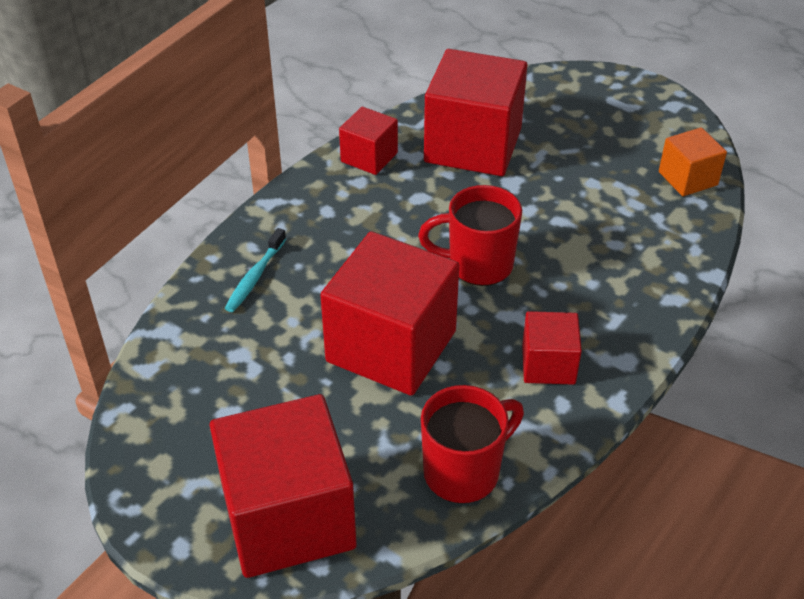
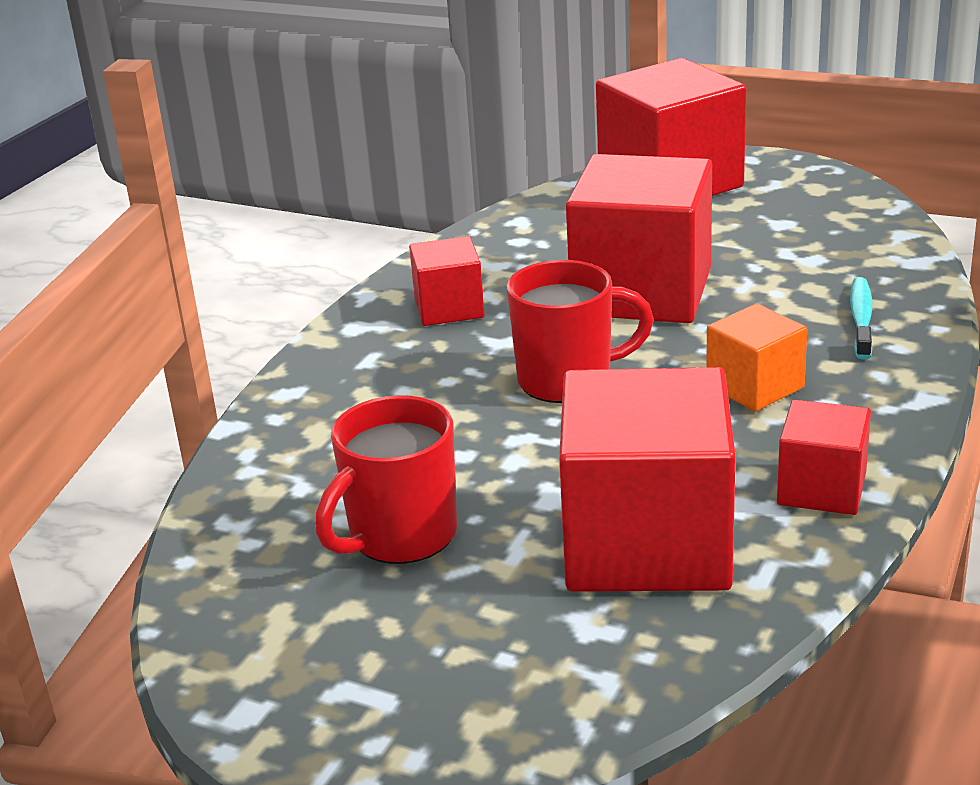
camera: 170 degrees right, 15 degrees down
red mug [421,385,524,503] -> red mug moved to [315,395,457,564]
orange cube [659,127,727,196] -> orange cube moved to [706,303,807,412]

